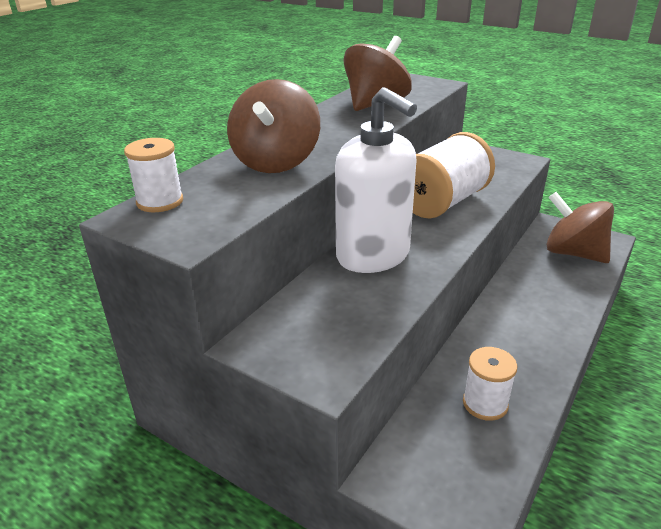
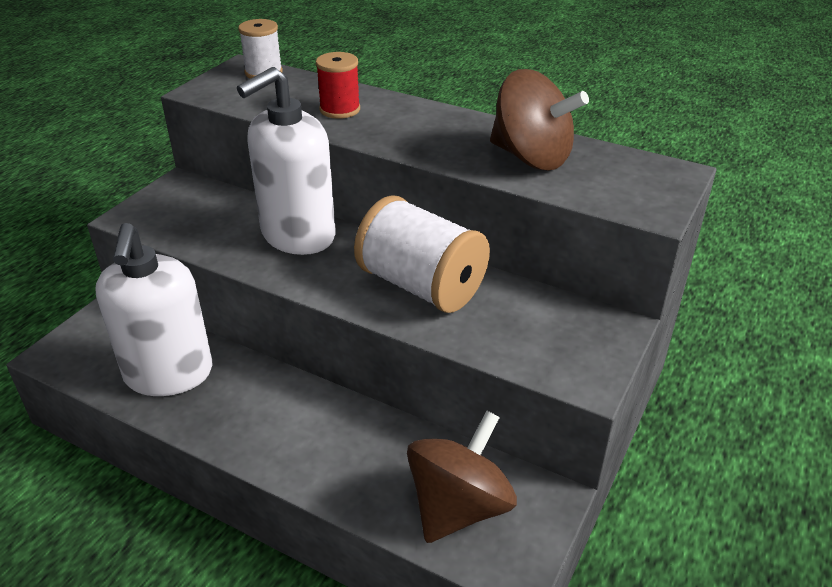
camera: 85 degrees right, 5 degrees up
brown spinning top [227,79,320,173] -> red spool [316,52,360,119]
white spool [463,347,517,421] -> white soap dispenser [95,223,212,396]

